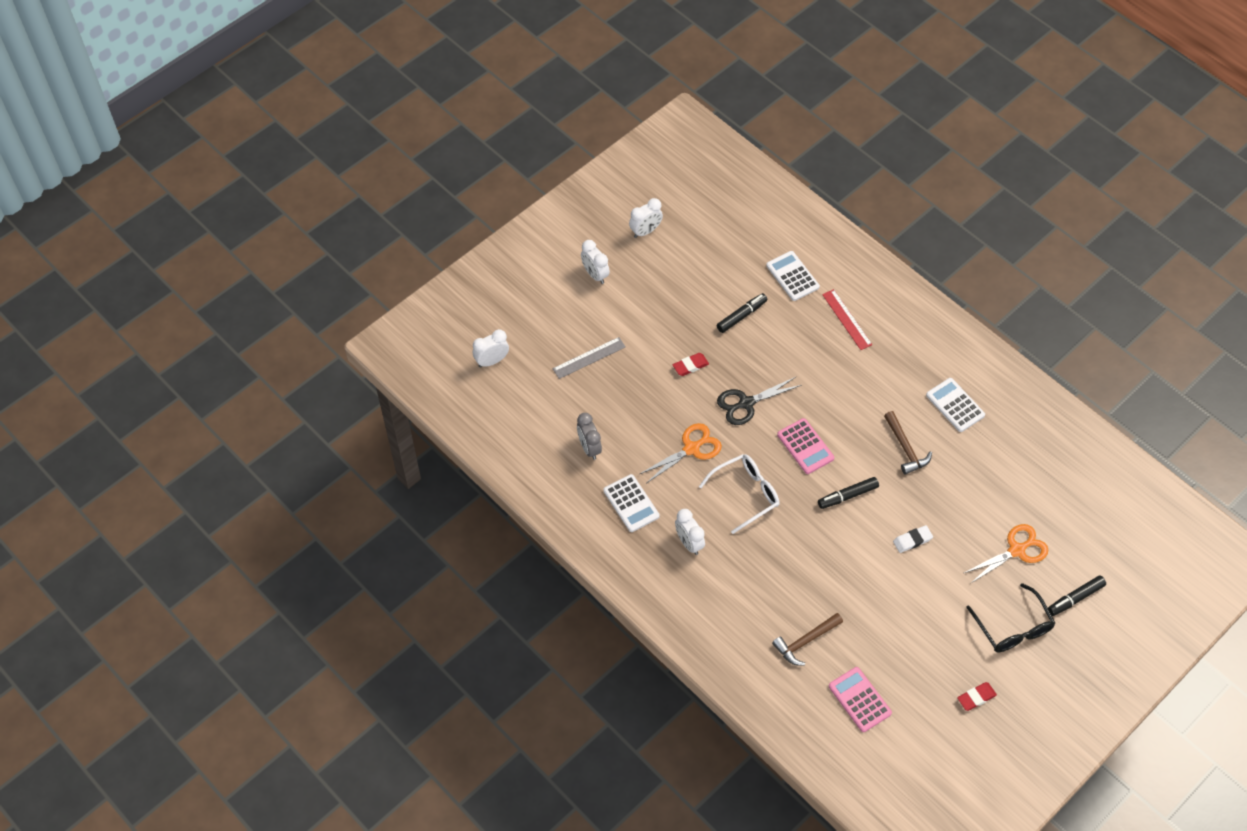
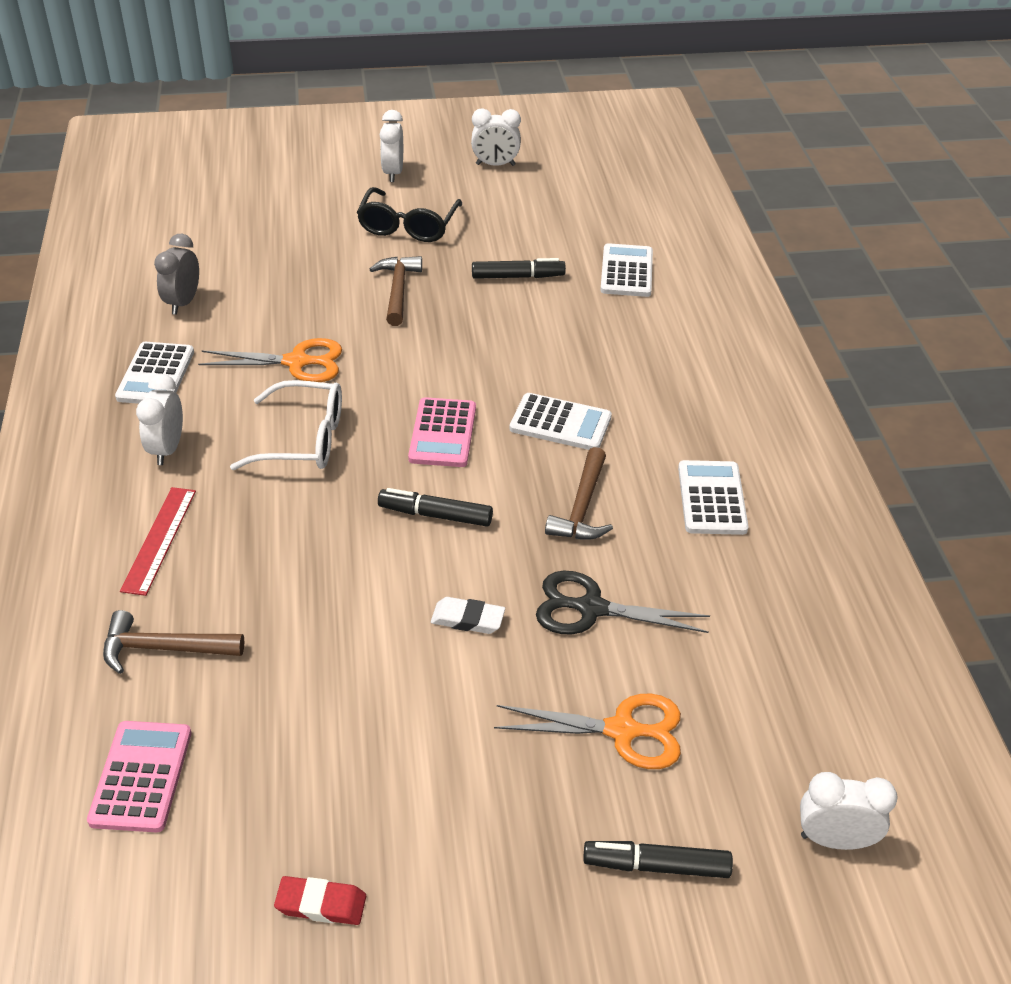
camera: 35 degrees right, 15 degrees down
white clock [473,329,509,368] -> white clock moved to [800,772,898,850]
grey ruler [553,337,626,379] -> none
red eraser [673,353,709,376] -> brown hammer [370,256,422,326]
black scissors [717,377,802,425] -> black scissors moved to [536,571,710,635]
red ruler [822,289,872,350] -> red ruler moved to [120,487,196,596]
black glasses [966,583,1055,652] -> black glasses moved to [357,187,462,242]
none -> white calculator [509,393,612,450]

